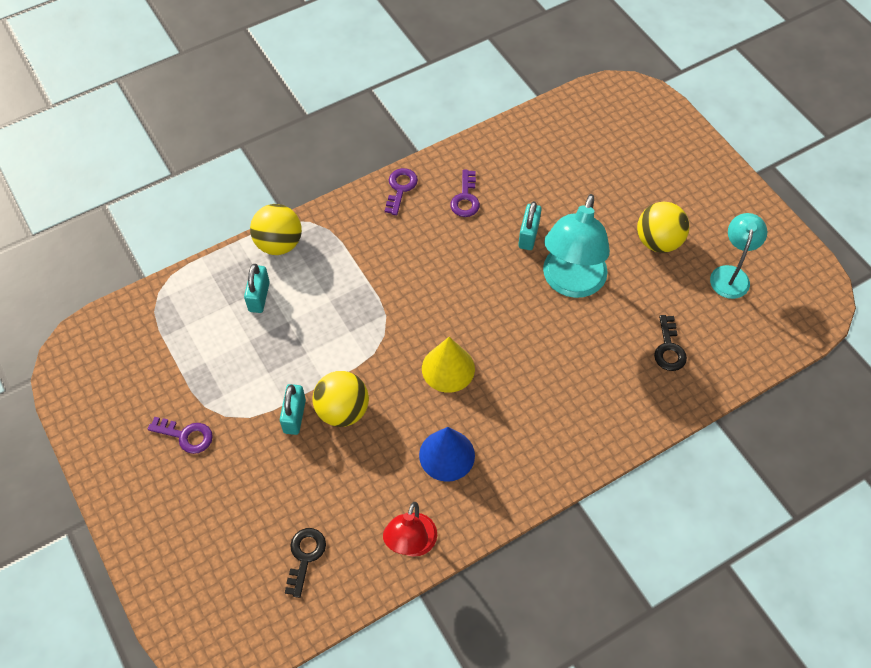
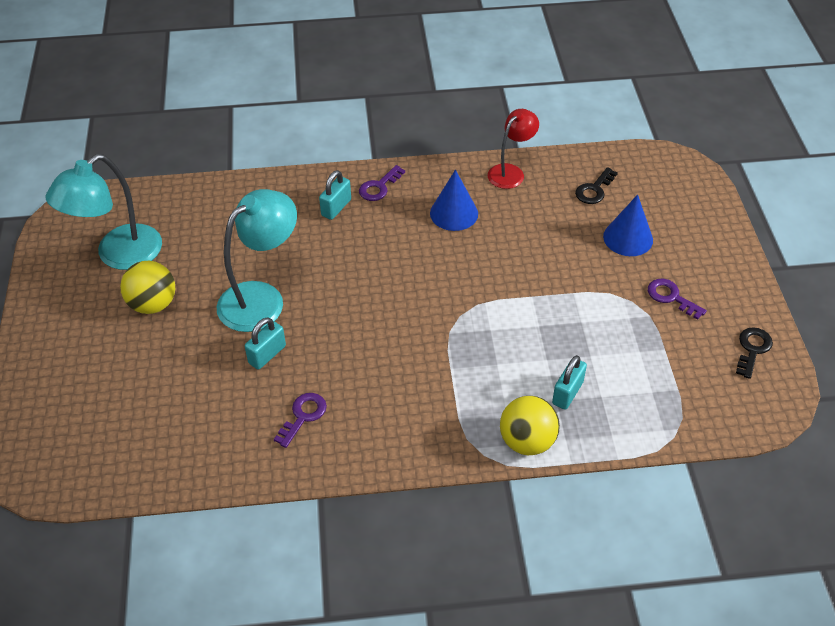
camera: 155 degrees left, 10 degrees down
turquoise padlock [280,384,306,435] -> turquoise padlock moved to [319,170,351,220]
yellow ball [312,371,369,427] -> none
purple key [385,168,418,215] -> purple key moved to [359,165,405,201]
yellow cone [422,337,475,393] -> none
black key [654,315,687,371] -> black key moved to [736,327,773,379]
turquoise lamp [710,213,767,299] -> turquoise lamp [45,154,162,270], size x1.63
none -> blue cone [603,194,653,256]

